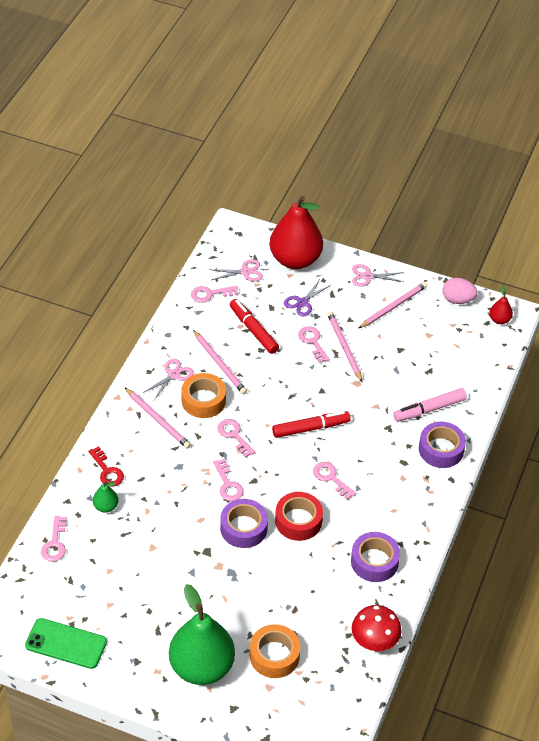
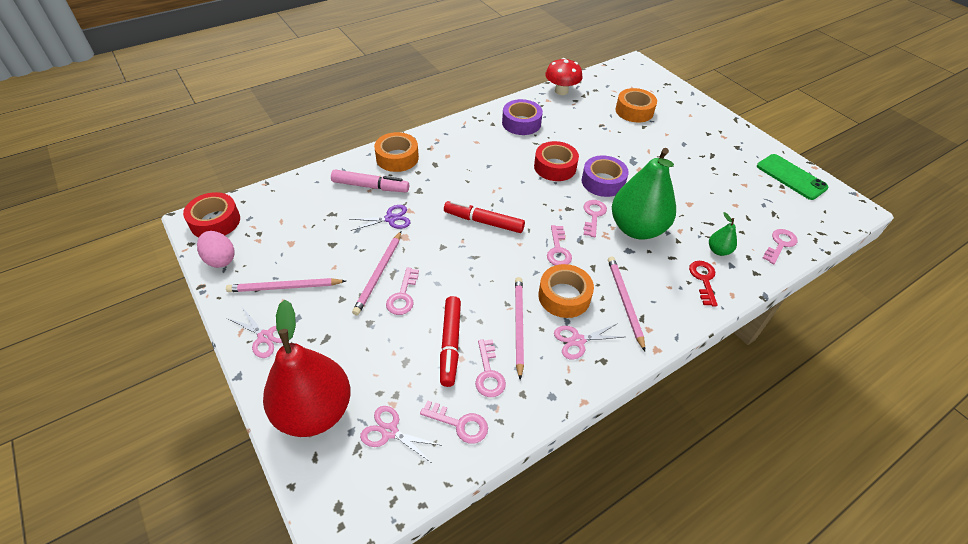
camera: 145 degrees left, 0 degrees up
green pear [169,584,235,685] -> green pear moved to [612,148,676,240]
purple scissors [284,281,331,317] -> purple scissors moved to [349,205,411,231]
pink key [313,462,356,500] -> pink key moved to [475,339,506,397]
purple tape [419,422,466,468] -> orange tape [374,132,419,172]
red pear [489,286,513,324] -> red tape [183,192,240,237]

